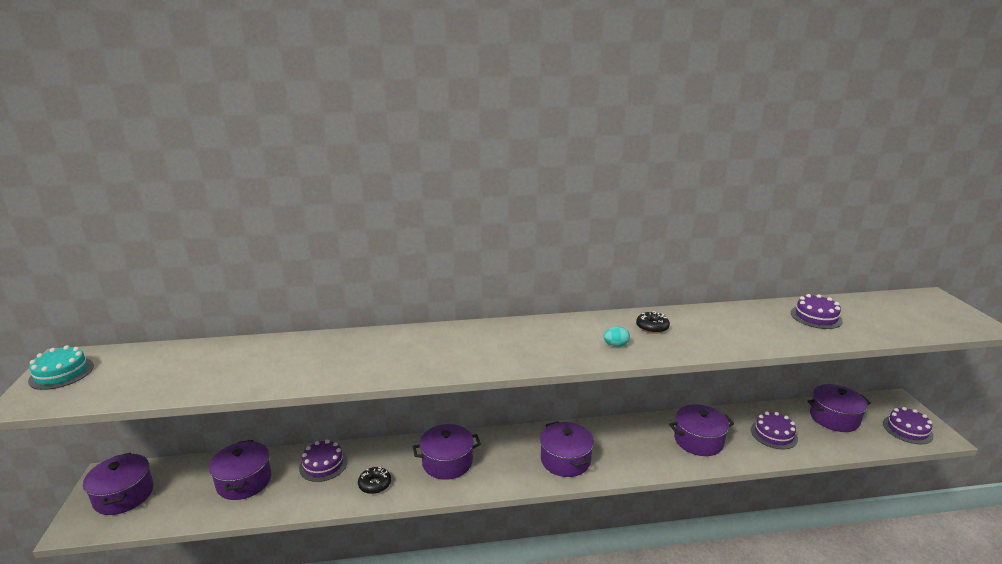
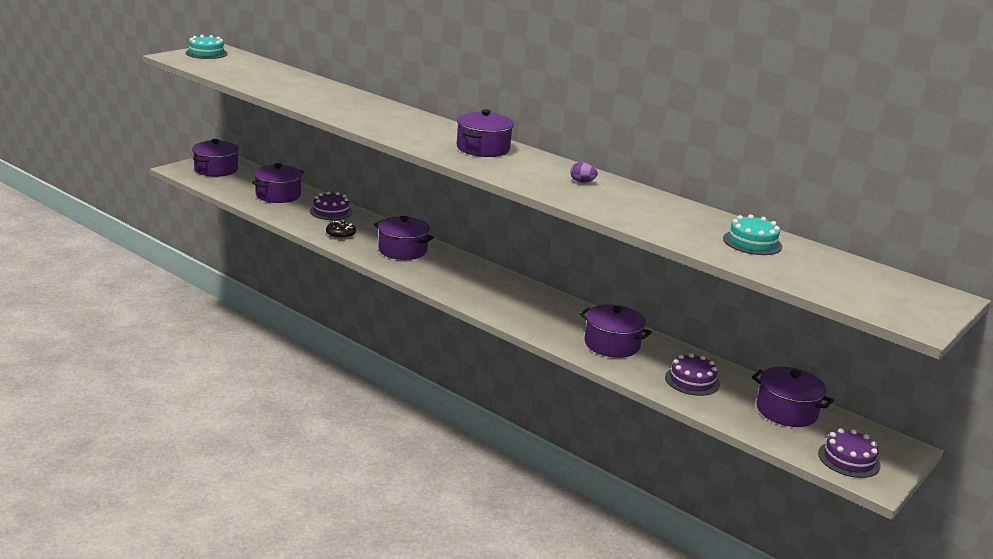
camera: 45 degrees right, 0 degrees up
purple pot [540,421,594,477] -> purple pot moved to [457,109,514,157]
turquoise egg [603,326,630,347] -> none
black donut [636,311,670,334] -> purple egg [570,162,598,183]
purple cake [791,294,843,329] -> turquoise cake [723,214,782,255]

